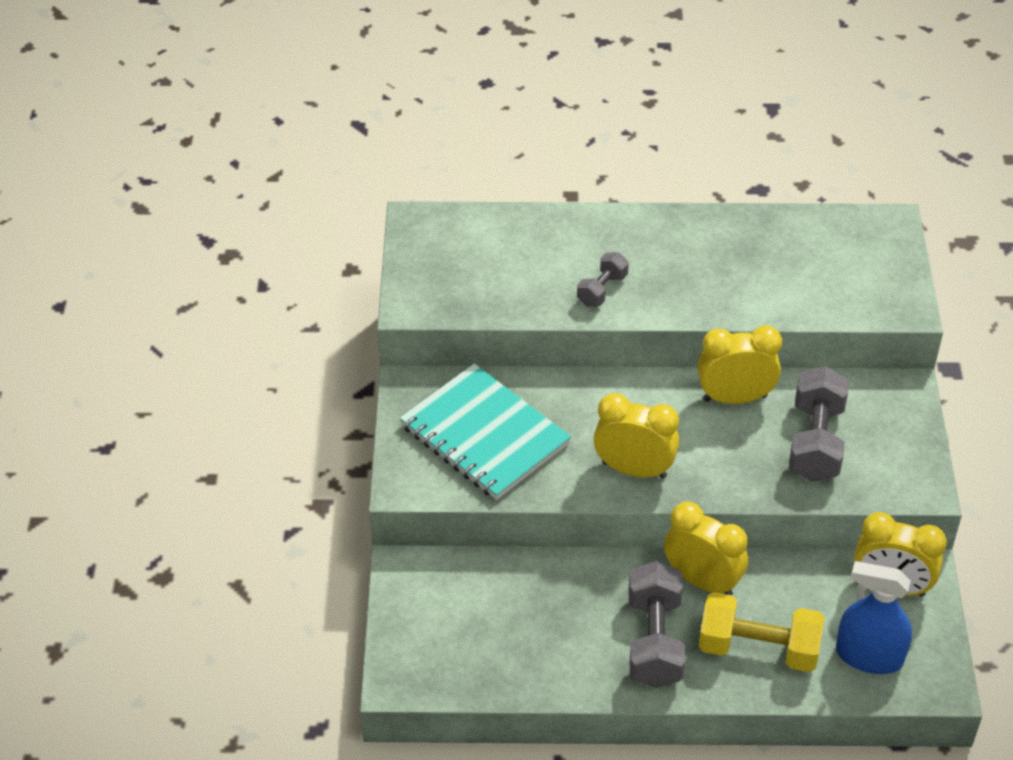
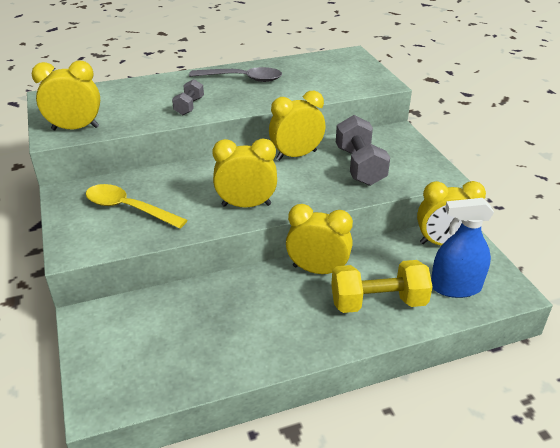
camera: 20 degrees left, 10 degrees down
turquoise notebook [400,364,571,500] -> yellow spoon [86,184,187,229]
grey dumbbell [629,561,685,688] -> none
none -> yellow clock [32,61,100,130]
none -> grey spoon [189,67,282,82]

